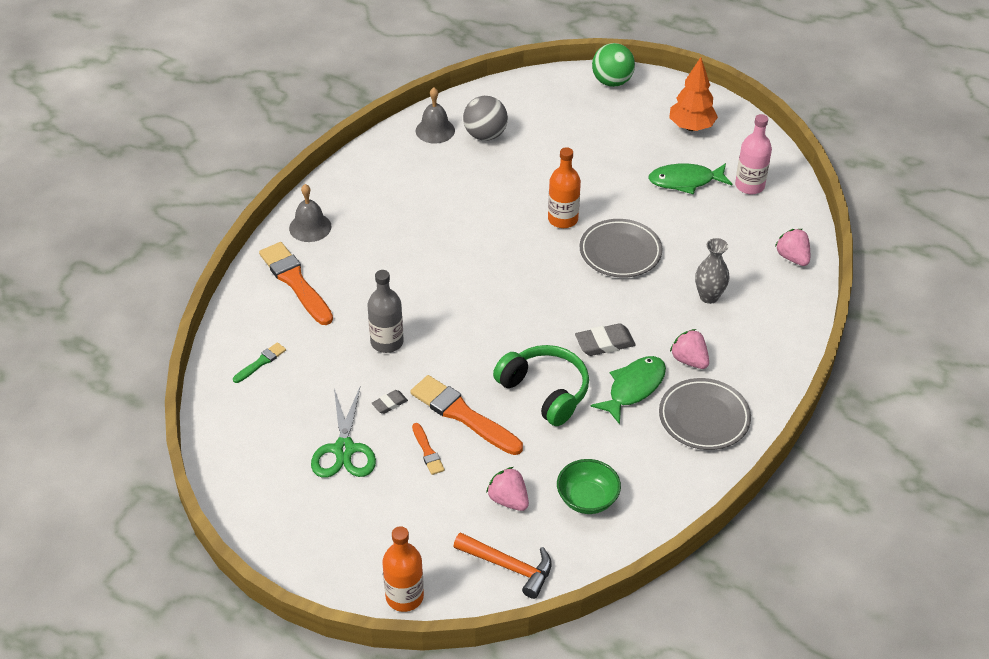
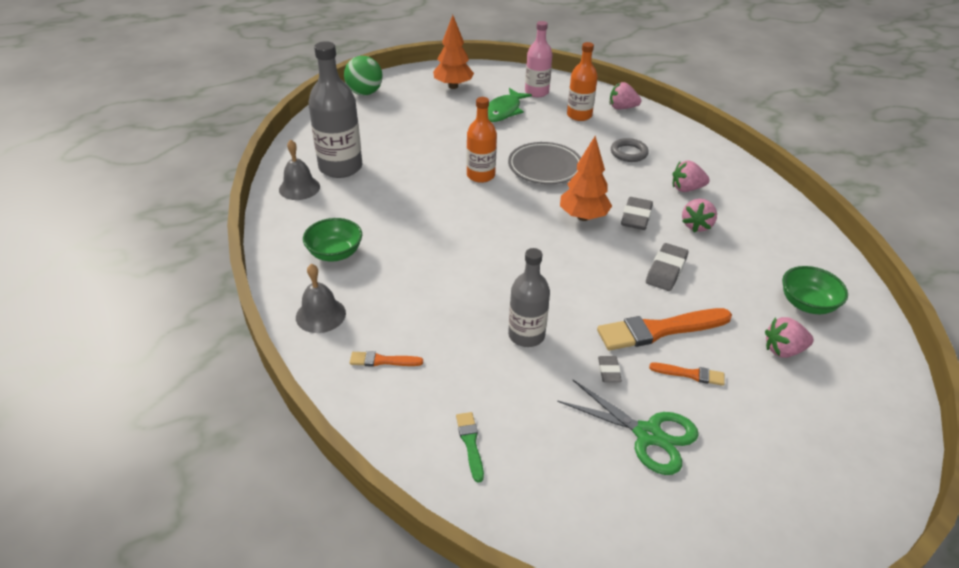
camera: 55 degrees left, 5 degrees down
orange brush [259,242,333,325] -> orange brush [350,351,423,367], size x0.49
orange bottle [382,526,424,612] -> orange bottle moved to [567,42,598,121]
orange hammer [453,532,552,599] -> none
grey ball [463,96,508,141] -> grey bottle [308,41,362,178]
green headphones [493,345,589,426] -> grey eraser [646,243,689,291]
green fish [590,356,666,424] -> pink strawberry [682,199,717,232]
grey plate [659,378,751,450] -> none
grey vase [695,238,730,304] -> grey ring [611,138,649,162]
none -> green bowl [303,218,362,261]
none -> orange tree [560,136,612,221]

